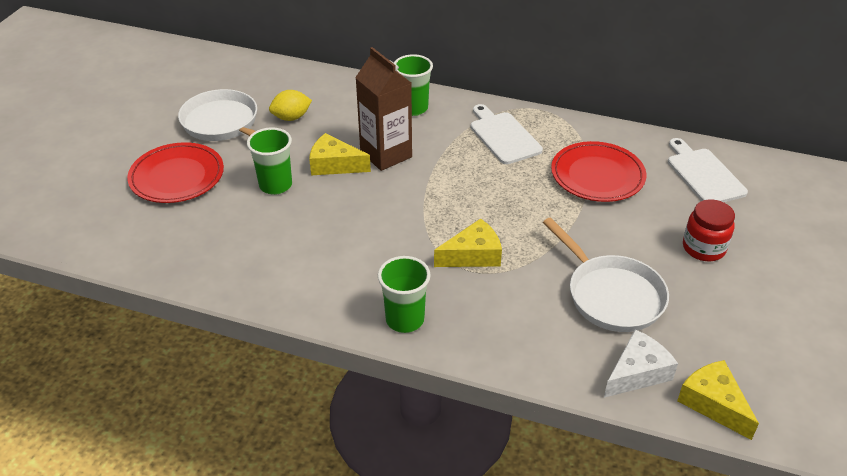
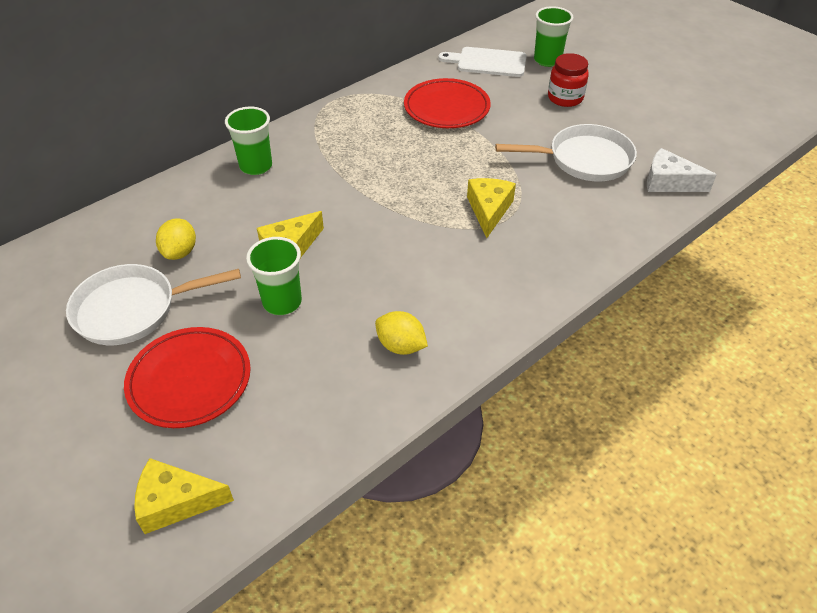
camera: 60 degrees left, 5 degrees up
brown carton [355,47,412,171] -> none
green cup [378,256,431,333] -> green cup moved to [534,6,573,67]
white cutting board [470,104,543,164] -> none
white cheese [604,329,678,398] -> white cheese turned 60 degrees counterclockwise [647,148,717,192]
yellow cheese [677,360,759,440] -> yellow cheese moved to [134,458,234,534]
none -> yellow lemon [375,311,428,355]

